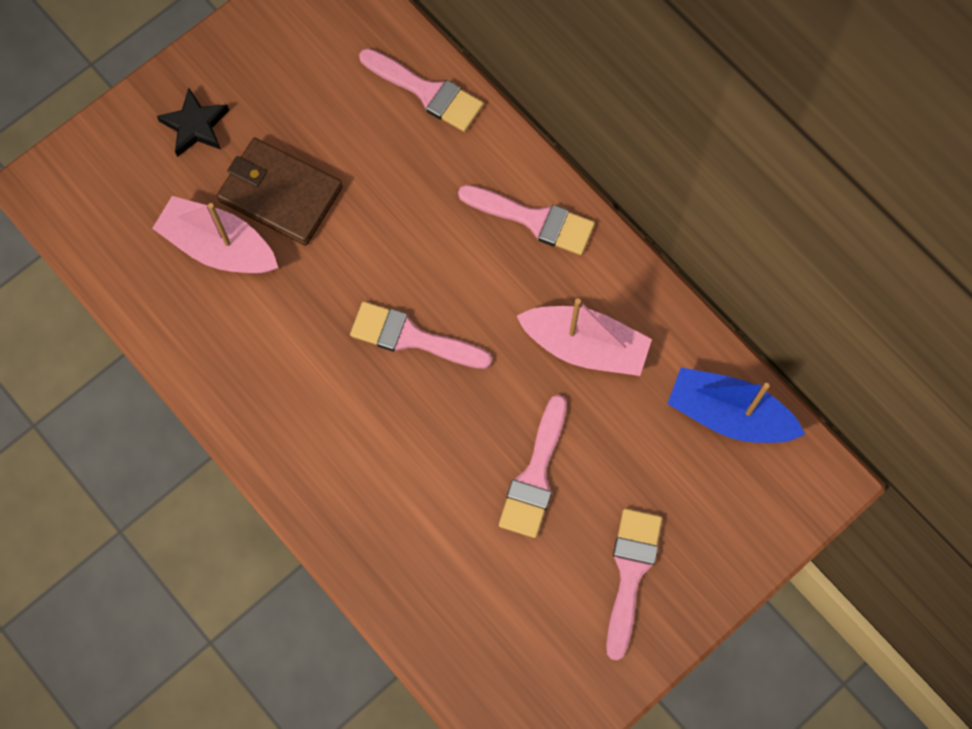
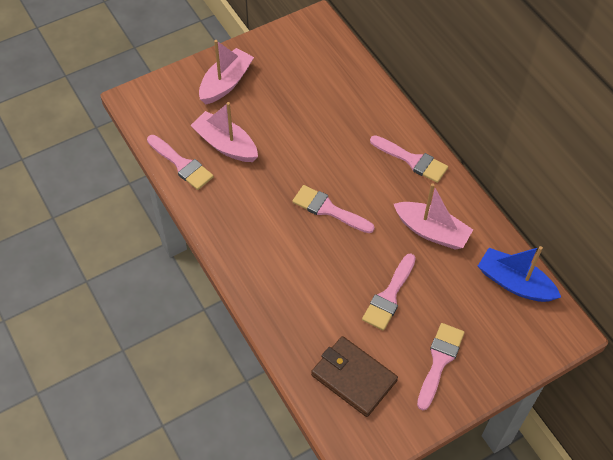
camera: 10 degrees right, 15 degrees down
black star [157,88,229,157] -> pink boat [199,40,254,104]
brown wallet [217,138,343,246] -> brown wallet moved to [311,336,398,417]
pink brush [359,48,484,132] -> pink brush moved to [147,135,214,190]

